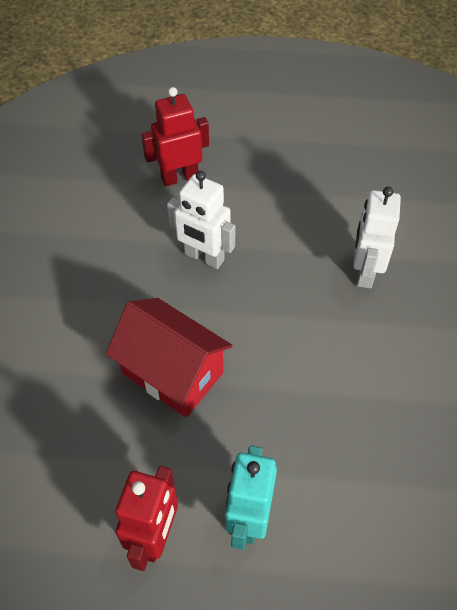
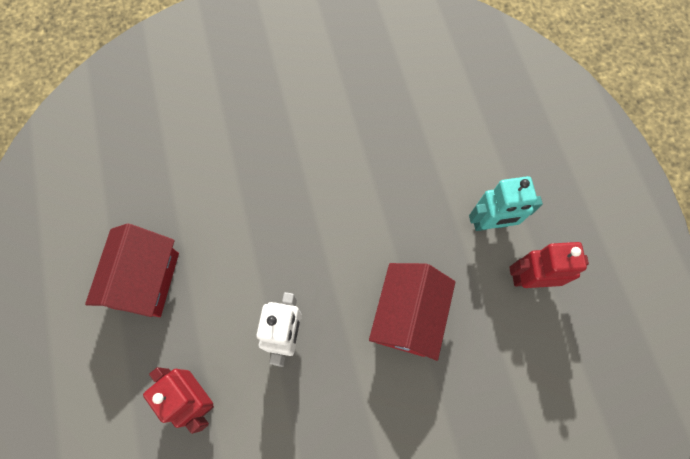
camera: 110 degrees left, 15 degrees up
white robot [353,187,401,288] -> none
none -> red house [85,223,179,317]

